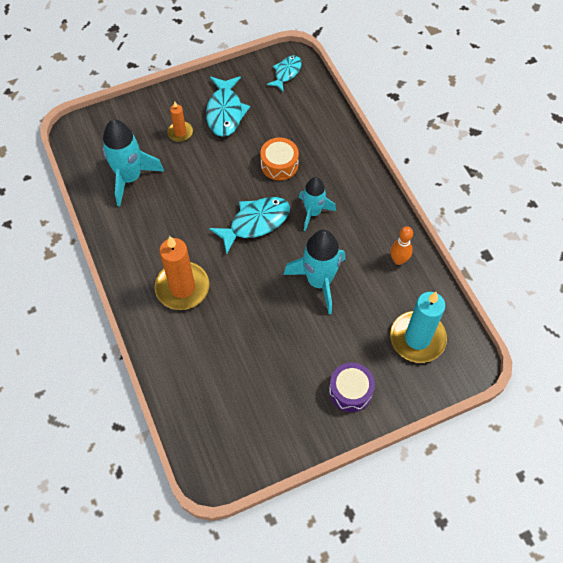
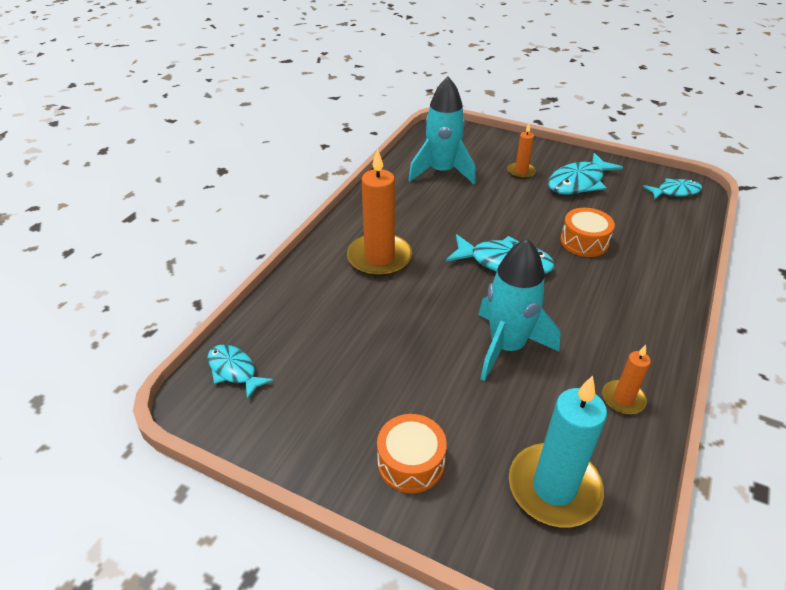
camera: 50 degrees right, 20 degrees down
turquoise rocket [299,177,336,231] -> none
purple drum [329,363,375,412] -> orange drum [377,414,447,493]
orange bowling pin [390,226,413,265] -> orange candle [602,345,651,414]
none -> turquoise fish [207,344,274,400]

